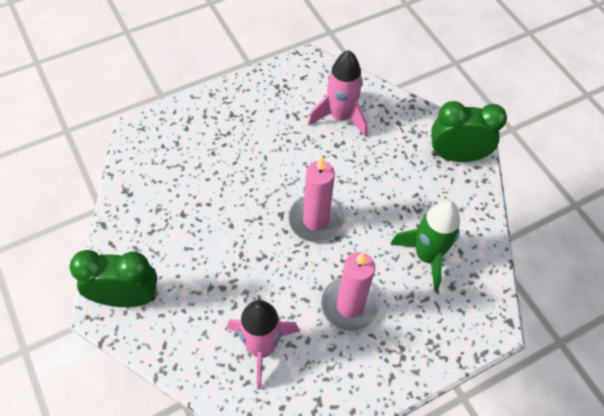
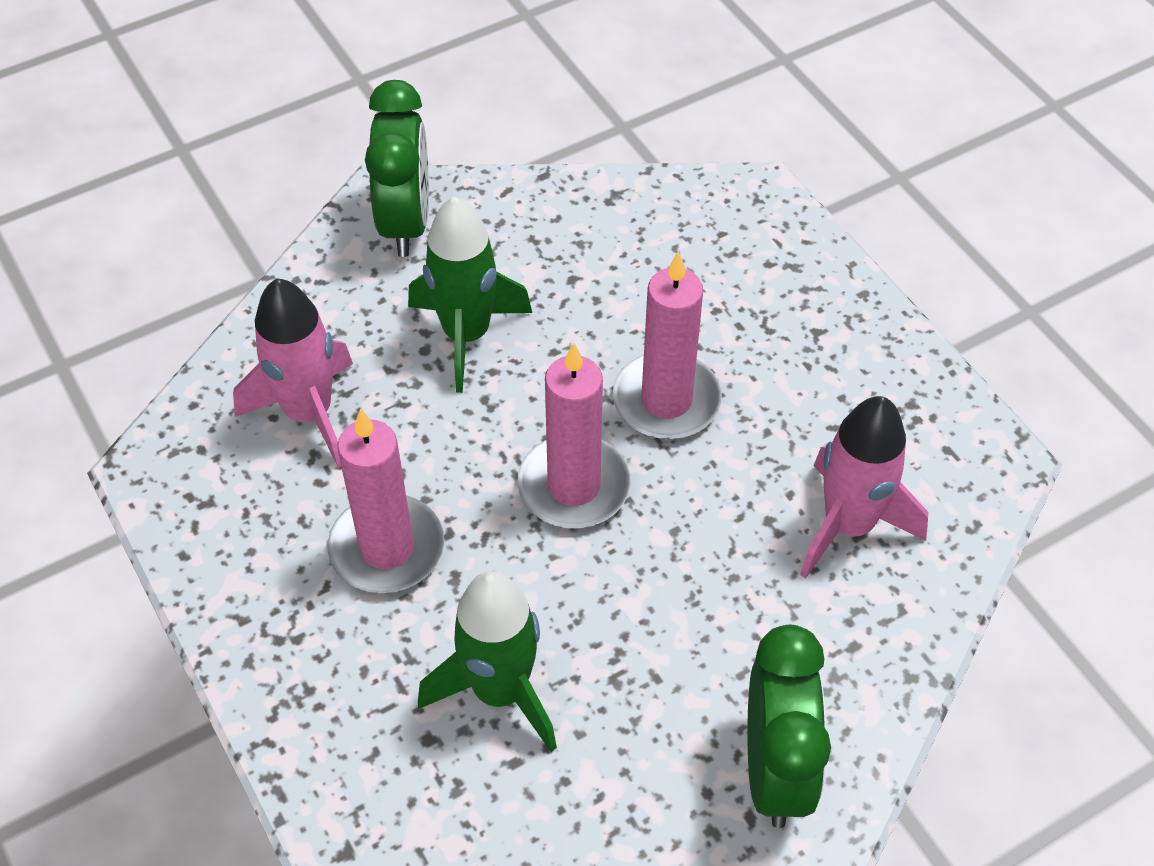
camera: 90 degrees right, 5 degrees down
none -> green rocket [408,196,532,393]
none -> pink candle [613,251,722,439]

